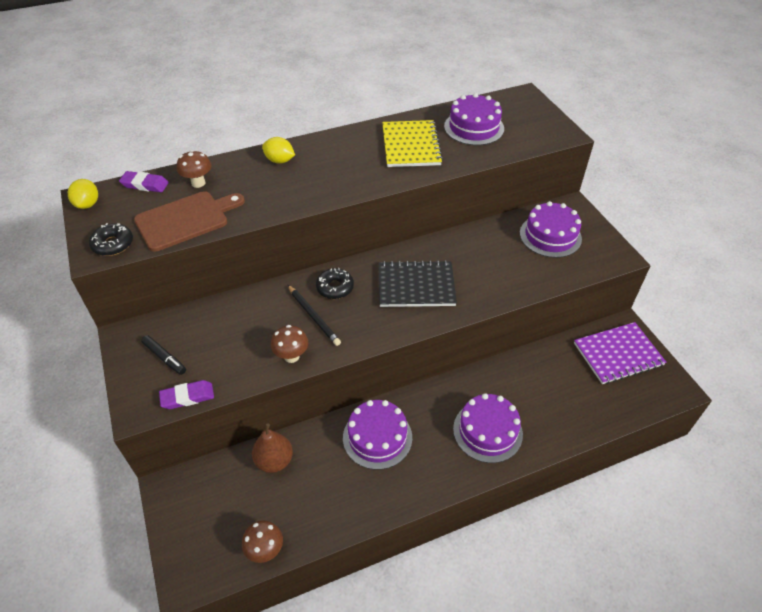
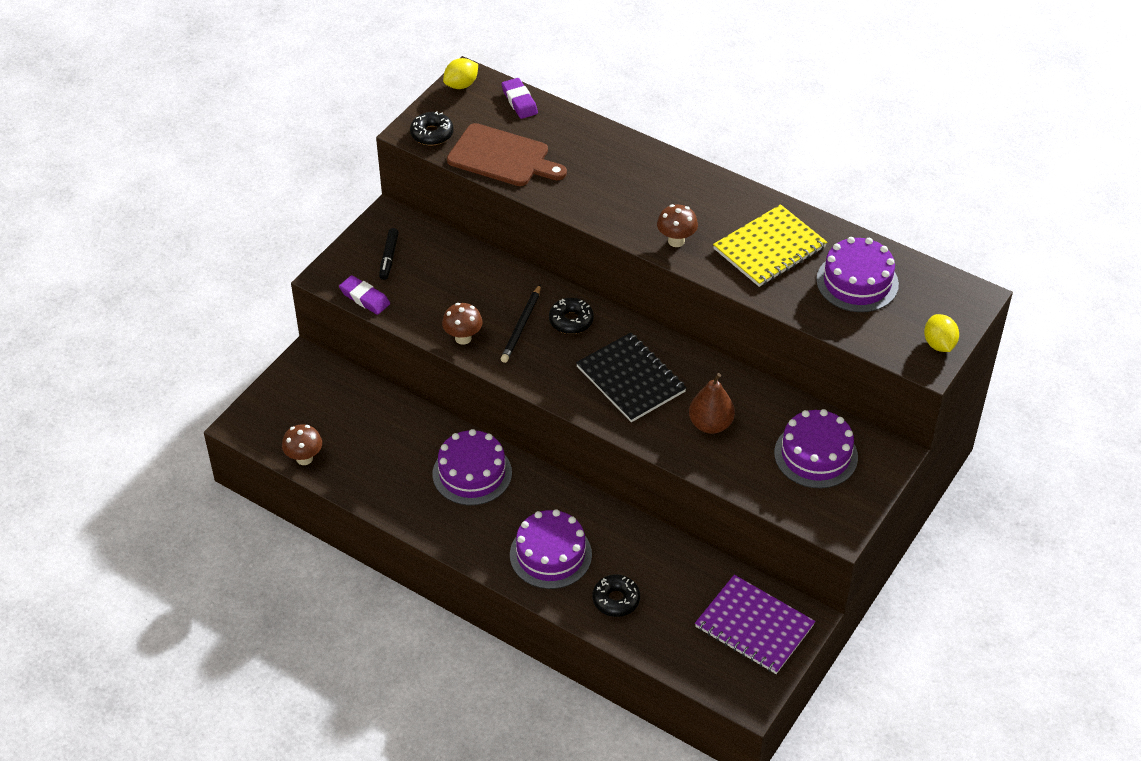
camera: 55 degrees right, 0 degrees up
brown mushroom [177,150,211,188] -> brown mushroom moved to [657,204,698,247]
brown pear [252,423,293,473] -> brown pear moved to [689,373,735,434]
yellow lemon [262,137,295,164] -> yellow lemon moved to [924,314,959,352]
none -> black donut [592,574,640,617]

